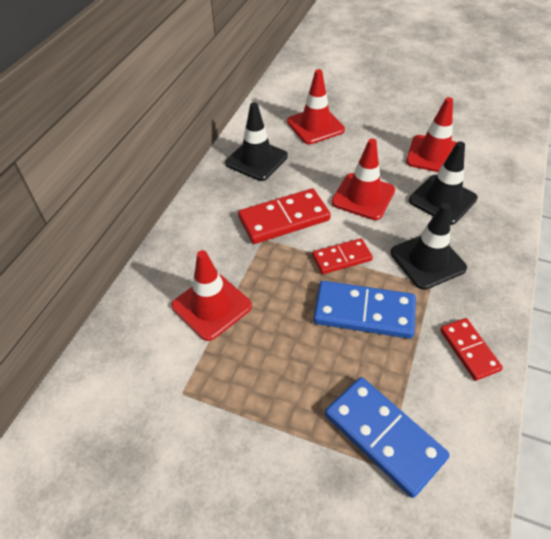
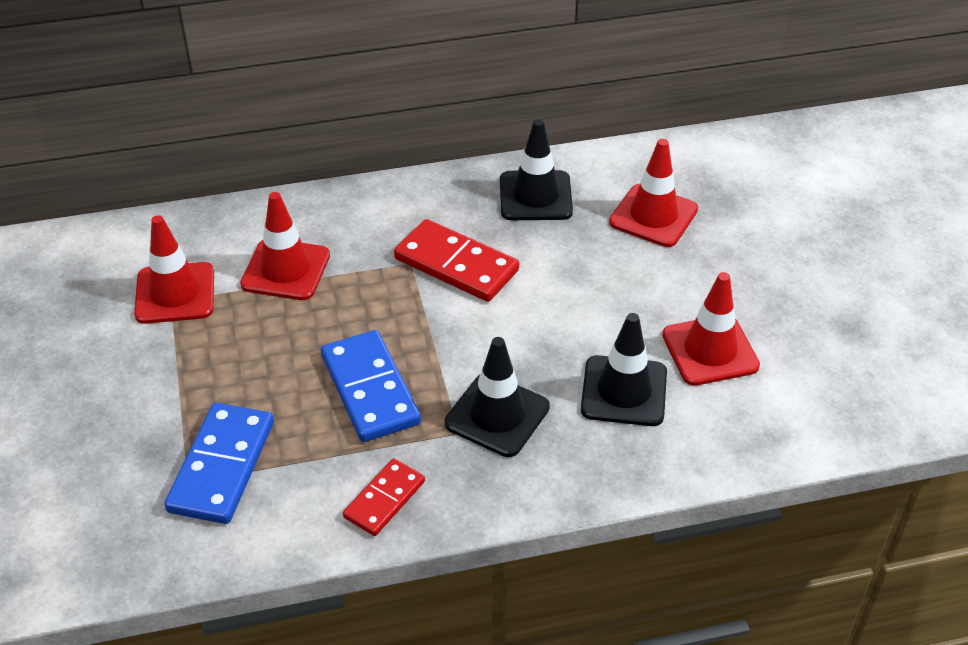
camera: 55 degrees right, 5 degrees down
red domino [312,238,373,274] -> none
red traffic cone [331,139,395,220] -> red traffic cone moved to [134,215,214,324]

